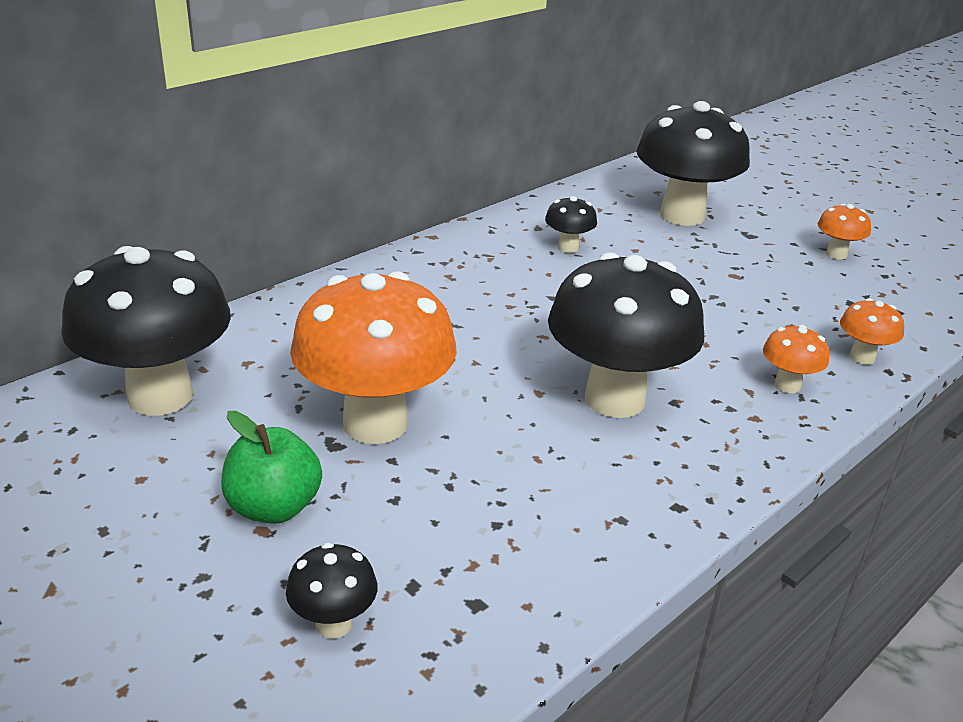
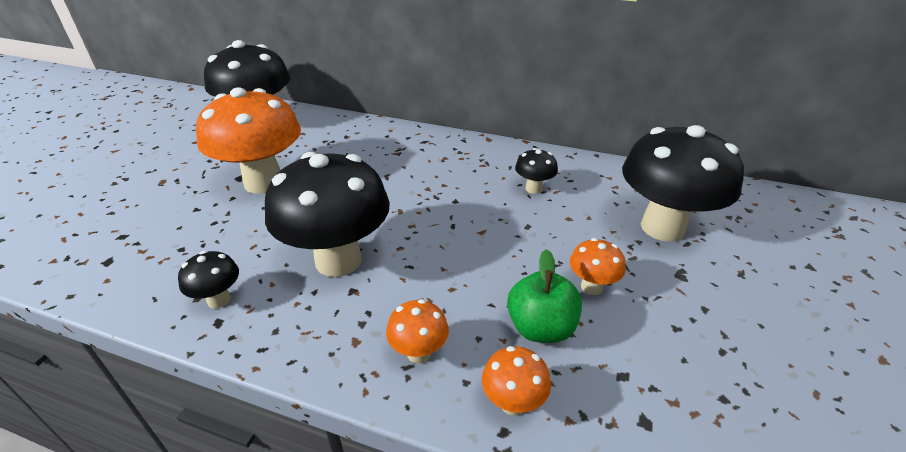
camera: 65 degrees right, 5 degrees up
green apple [221,411,322,524] -> green apple moved to [507,249,582,343]
black mushroom [286,543,377,639] -> black mushroom moved to [178,251,239,308]
orange mushroom [818,204,871,260] -> orange mushroom moved to [570,238,626,295]

